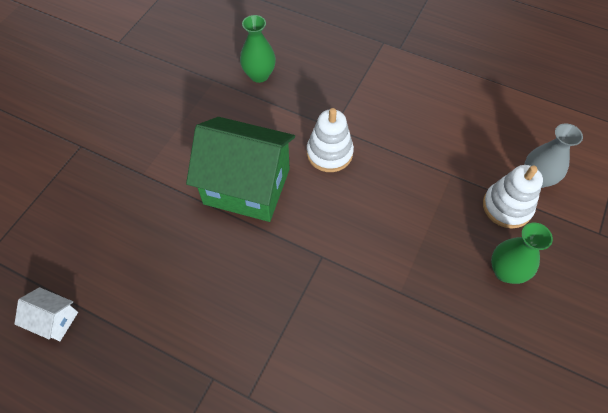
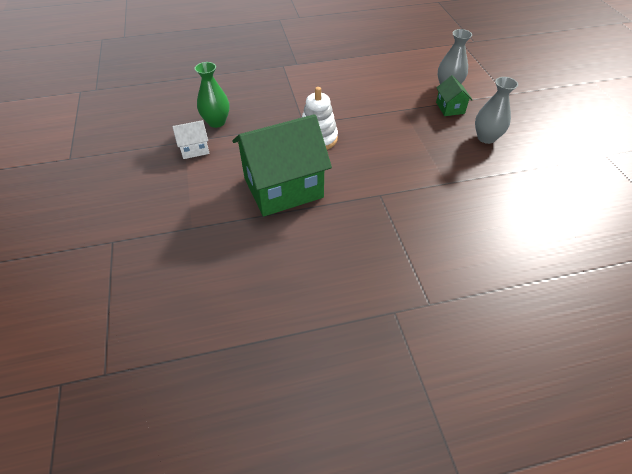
camera: 40 degrees left, 10 degrees down
white house [15,287,78,341] -> white house moved to [172,120,210,159]
white stacking toy [483,165,543,228] -> green house [436,75,472,116]
green vase [491,223,553,284] -> grey vase [475,77,518,144]

